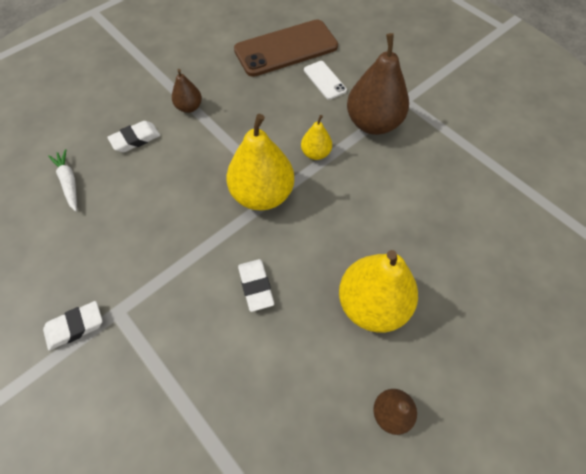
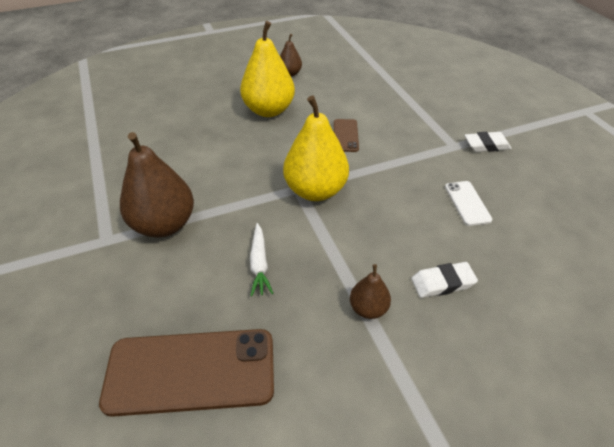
camera: 160 degrees left, 15 degrees down
white carrot [48,149,77,212] -> white carrot moved to [250,223,273,296]
white eraser [238,259,274,312] -> brown phone [334,119,359,152]
yellow pear [301,115,332,160] -> none
white phone [304,61,347,100] -> white phone moved to [445,181,492,226]

